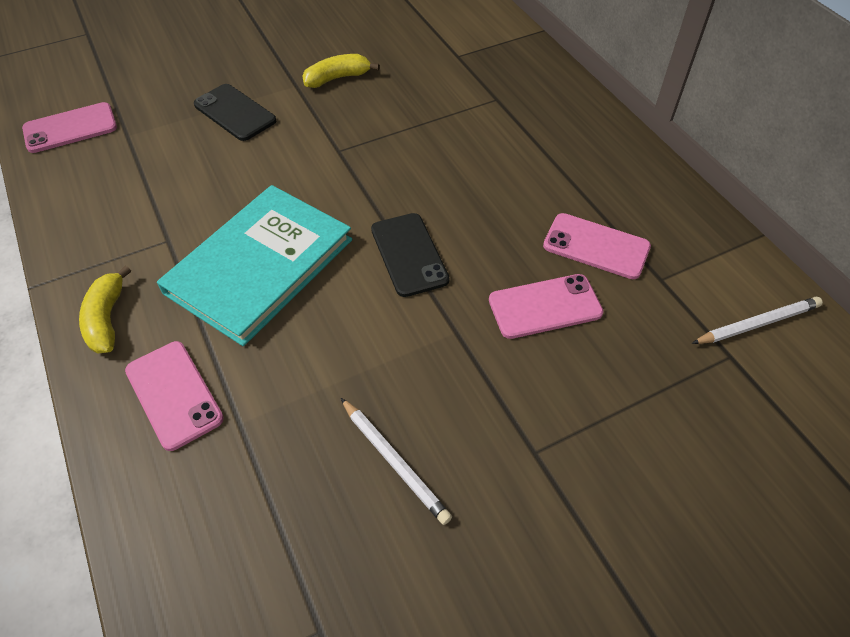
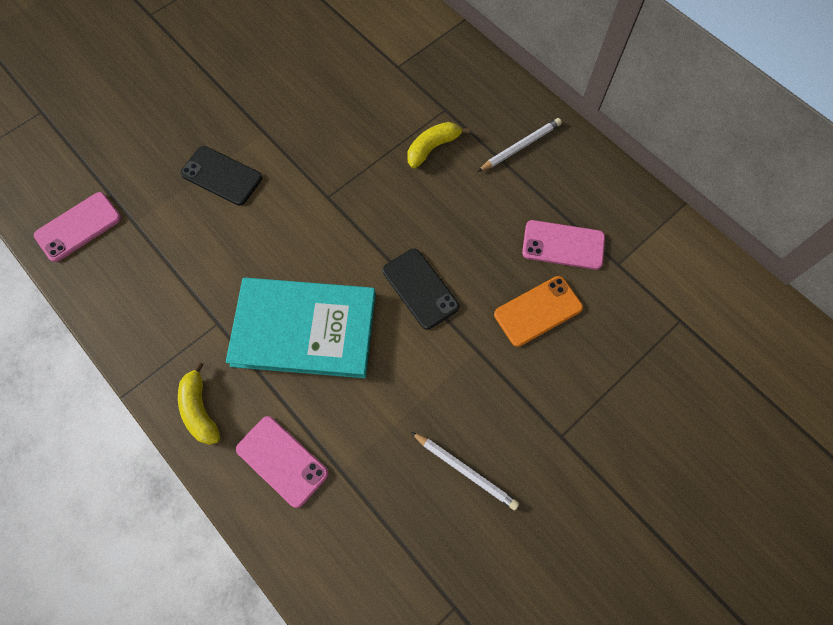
camera: 15 degrees left, 15 degrees up
turquoise book [157,185,352,346] -> turquoise book turned 75 degrees clockwise [226,277,376,378]
yellow banana [302,54,380,88] -> yellow banana moved to [407,122,470,168]
pink phone [489,274,604,339] -> orange phone [494,276,583,347]
white pencil [691,297,823,344] -> white pencil moved to [477,118,562,172]

